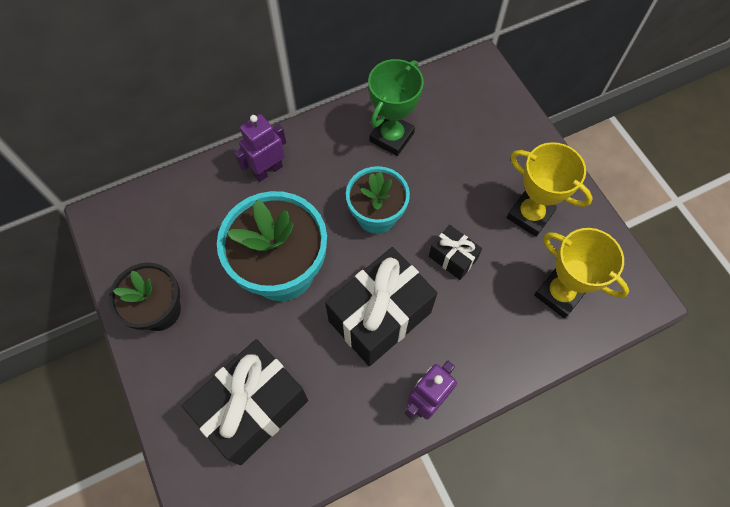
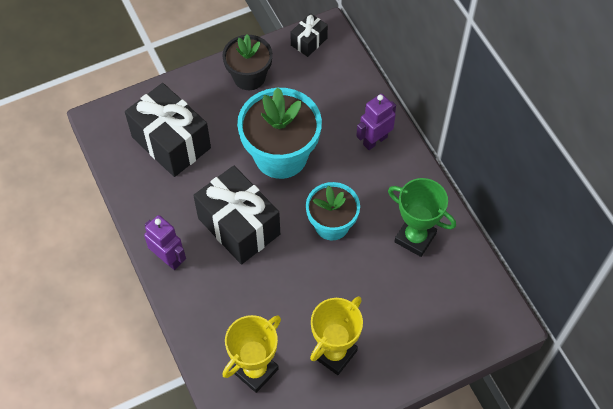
camera: 90 degrees right, 5 degrees down
purple robot [234,114,286,182] -> purple robot turned 90 degrees counterclockwise [356,94,396,150]
black gift [429,225,482,280] -> black gift moved to [290,13,328,57]

